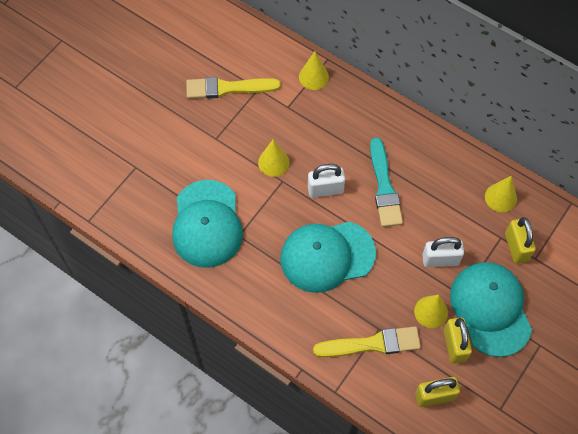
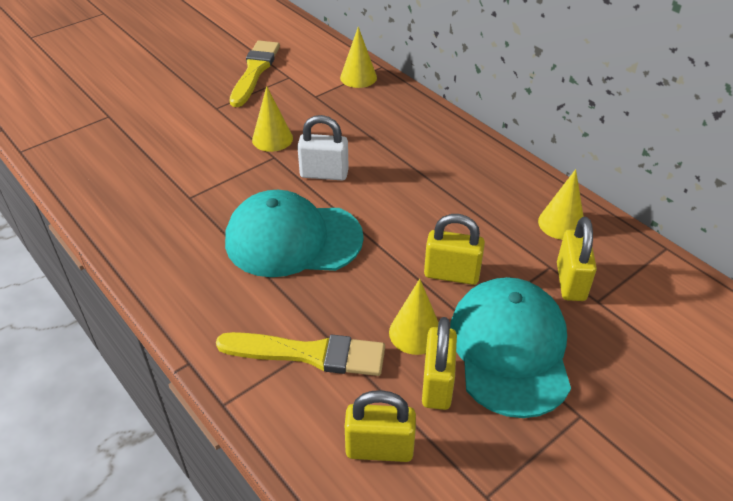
camera: 15 degrees right, 20 degrees down
turquoise cap [172,180,243,268] -> none
yellow brush [186,77,281,99] -> yellow brush turned 90 degrees clockwise [229,41,280,107]
turquoise brush [370,137,403,227] -> none
white padlock [422,237,464,267] -> yellow padlock [424,214,485,285]

